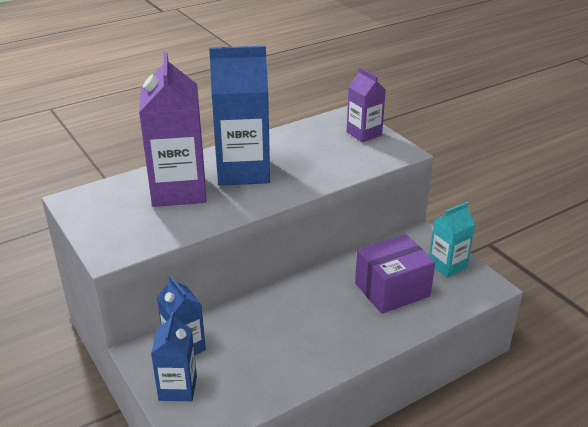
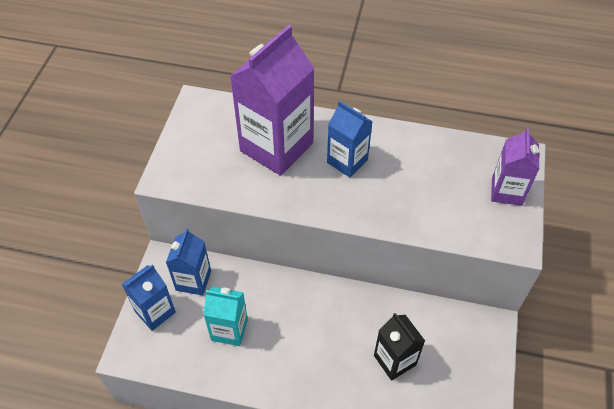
camera: 45 degrees right, 20 degrees up
blue carton [209,46,270,186] -> blue carton [327,101,373,177], size x0.55
purple box [355,234,435,314] -> black carton [374,313,425,381]
turquoise carton [429,202,475,278] -> turquoise carton moved to [203,287,248,346]

